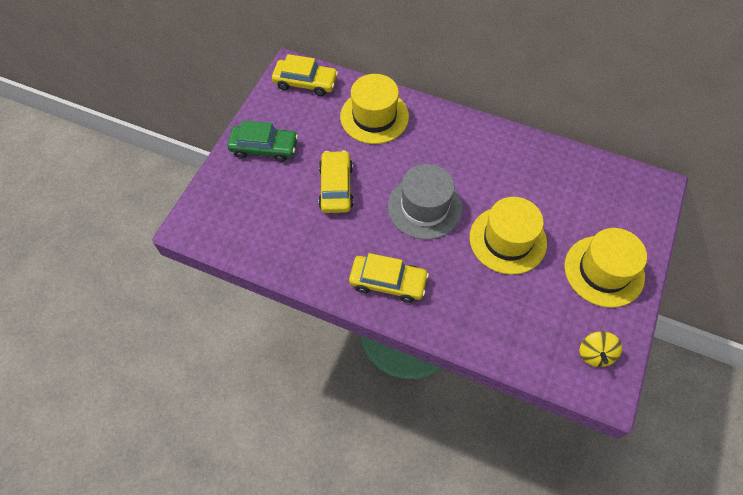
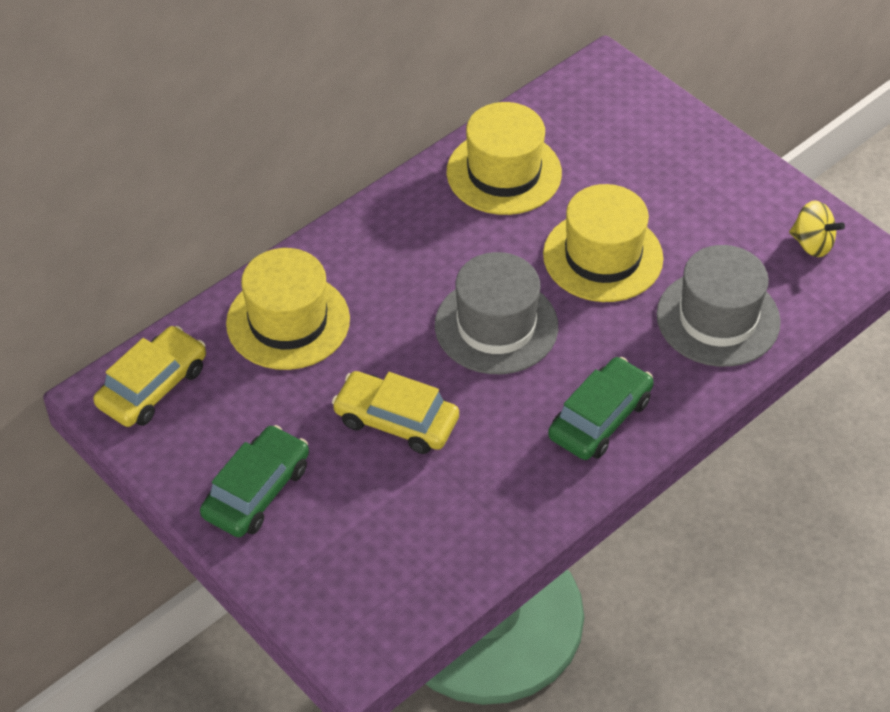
camera: 65 degrees left, 10 degrees down
yellow car [349,253,429,303] -> green car [548,357,654,460]
yellow hat [564,228,647,307] -> yellow hat moved to [447,102,562,215]
none -> grey hat [656,245,781,367]

